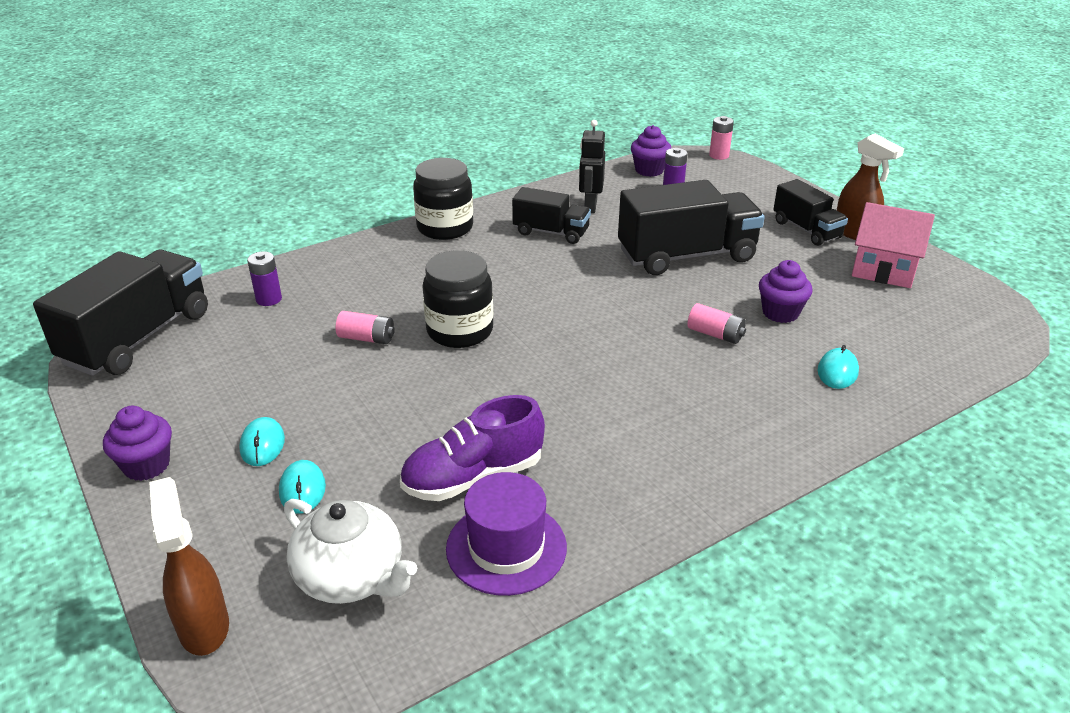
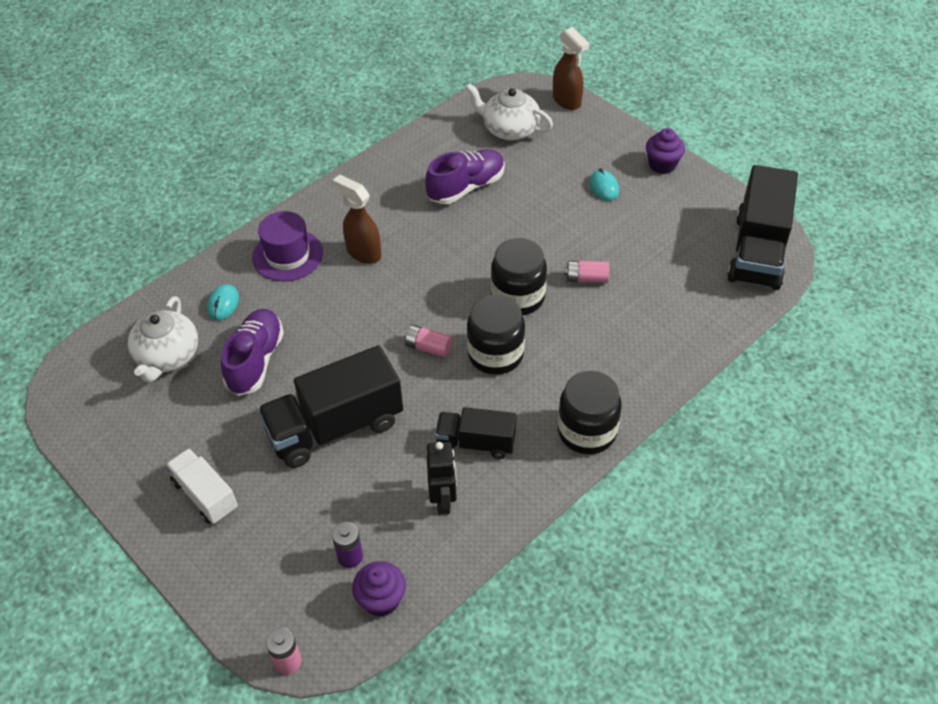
camera: 170 degrees right, 15 degrees up
purple battery [247,251,282,306] -> none
turquoise mouse [279,460,326,514] -> none
purple hat [446,472,567,596] -> purple hat moved to [252,211,323,281]
pink battery [688,303,746,344] -> pink battery moved to [405,325,452,357]
purple cupcake [759,260,812,323] -> purple shoe [221,309,284,396]
black truck [773,179,848,246] -> white truck [166,448,238,524]
brown spray bottle [837,134,904,240] -> brown spray bottle moved to [333,175,381,264]
pink house [852,202,935,288] -> none
none -> white teapot [128,296,198,382]
none -> black jar [467,294,525,375]

